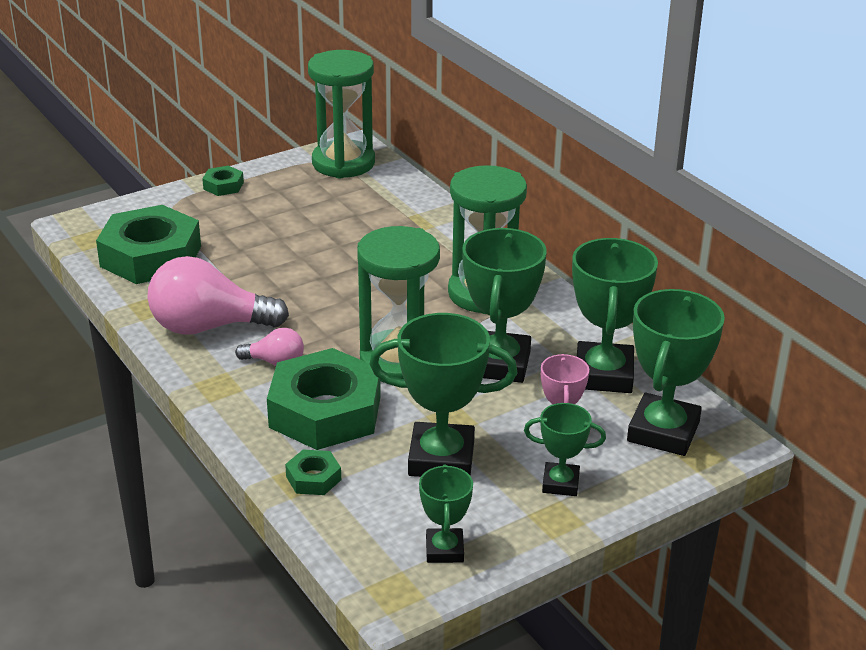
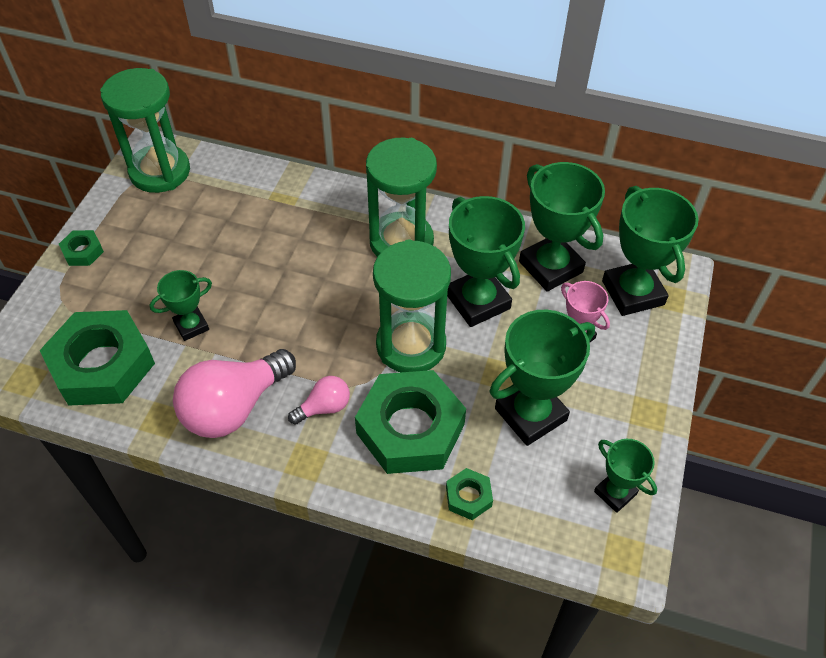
camera: 40 degrees left, 20 degrees up
green trophy [524,403,606,496] -> green trophy moved to [150,270,212,341]

